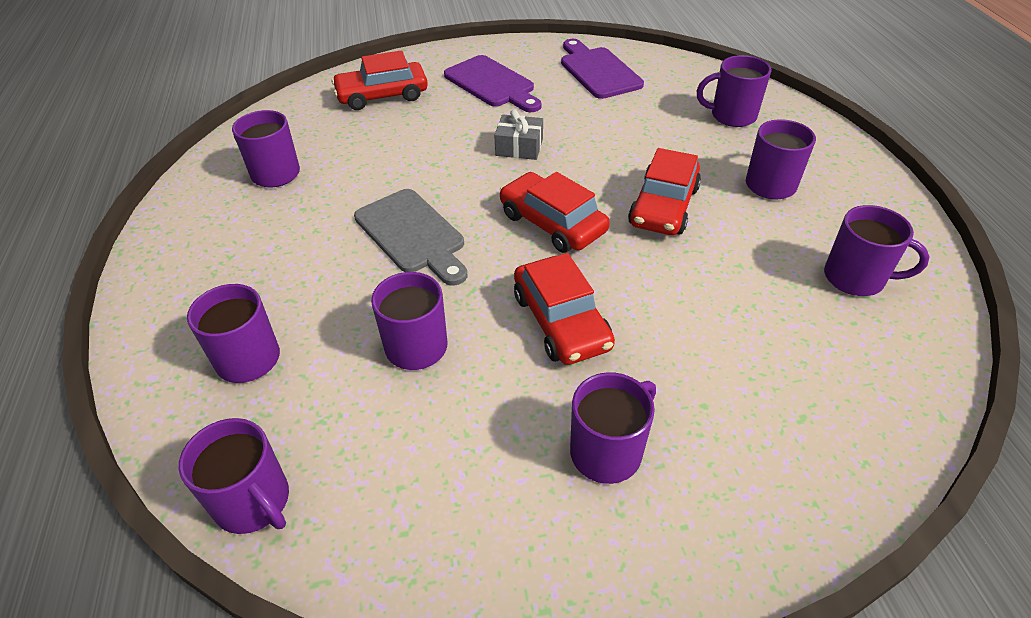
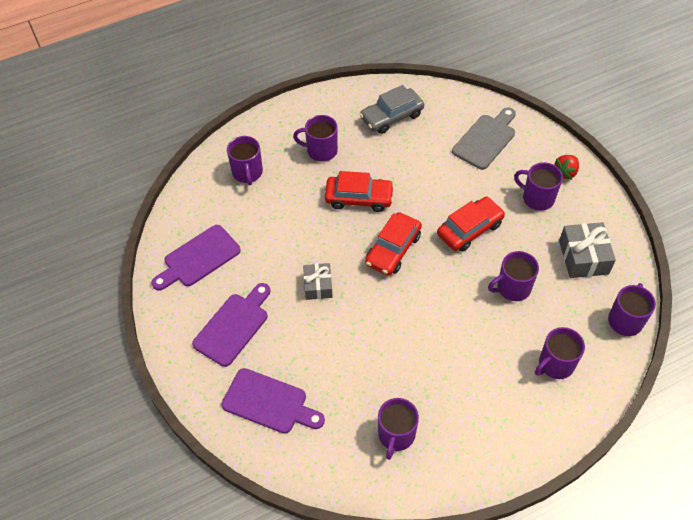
camera: 105 degrees left, 10 degrees up
red car [331,51,428,110] -> purple cutting board [222,368,325,434]
grey cutting board [354,189,467,286] -> grey cutting board moved to [452,107,516,170]
purple mug [824,205,929,296] -> grey car [360,85,424,134]
none -> red strawberry [554,155,579,180]
none -> grey gift [559,222,616,278]

